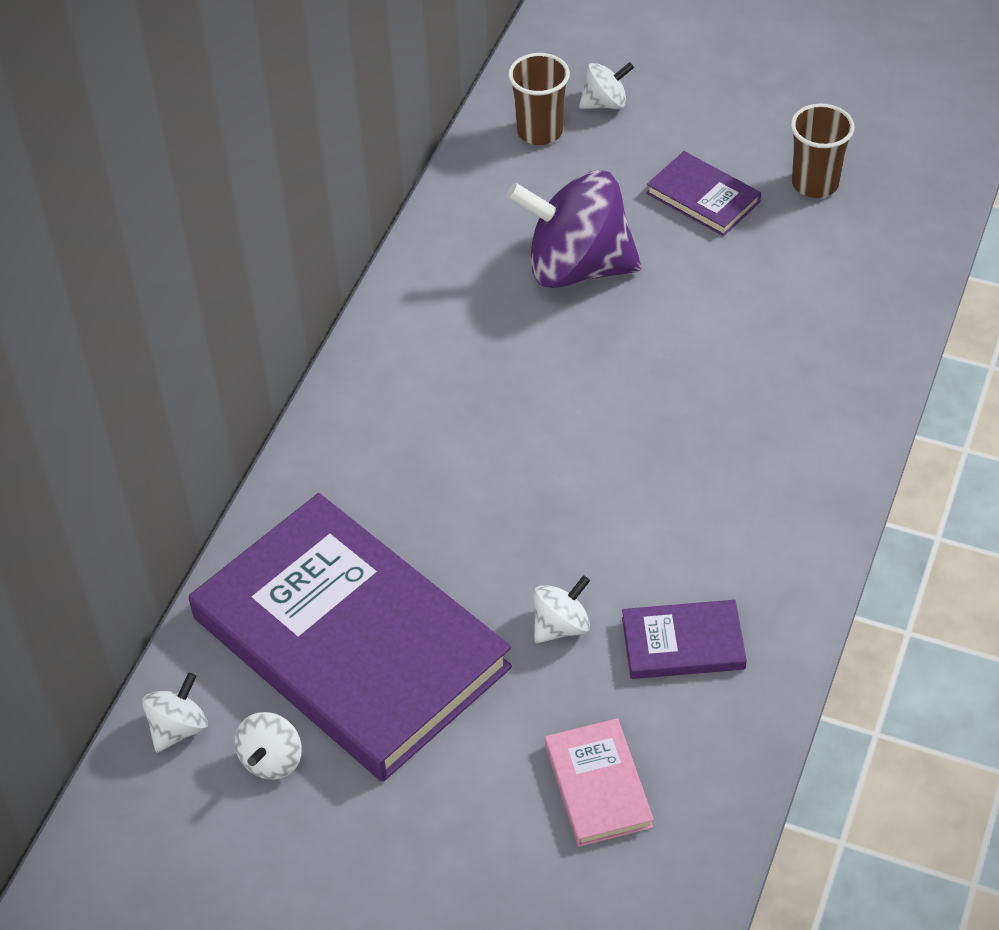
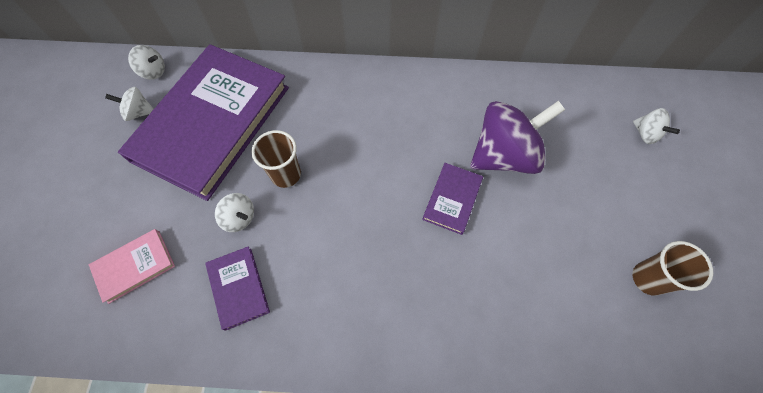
camera: 70 degrees right, 15 degrees up
purple spinning top [507,170,642,288] -> purple spinning top turned 75 degrees clockwise [470,101,565,174]
brown cup [508,53,570,145] -> brown cup moved to [251,130,301,188]
purple book [646,151,761,236] -> purple book moved to [422,163,483,235]

